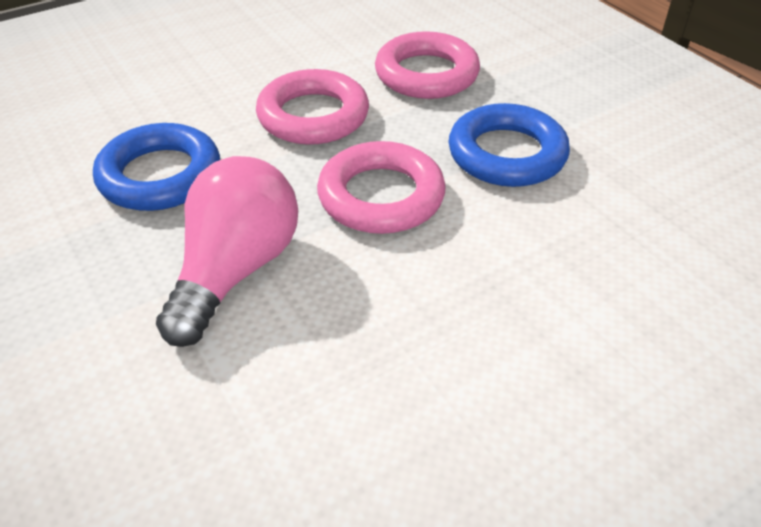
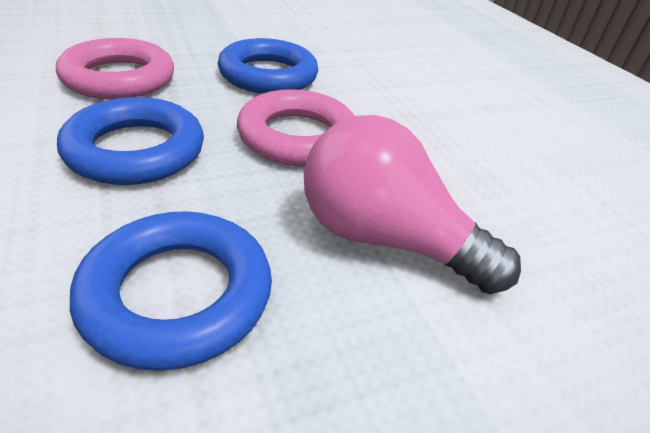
camera: 85 degrees left, 5 degrees down
pink ring [256,69,369,145] -> blue ring [57,97,204,185]

